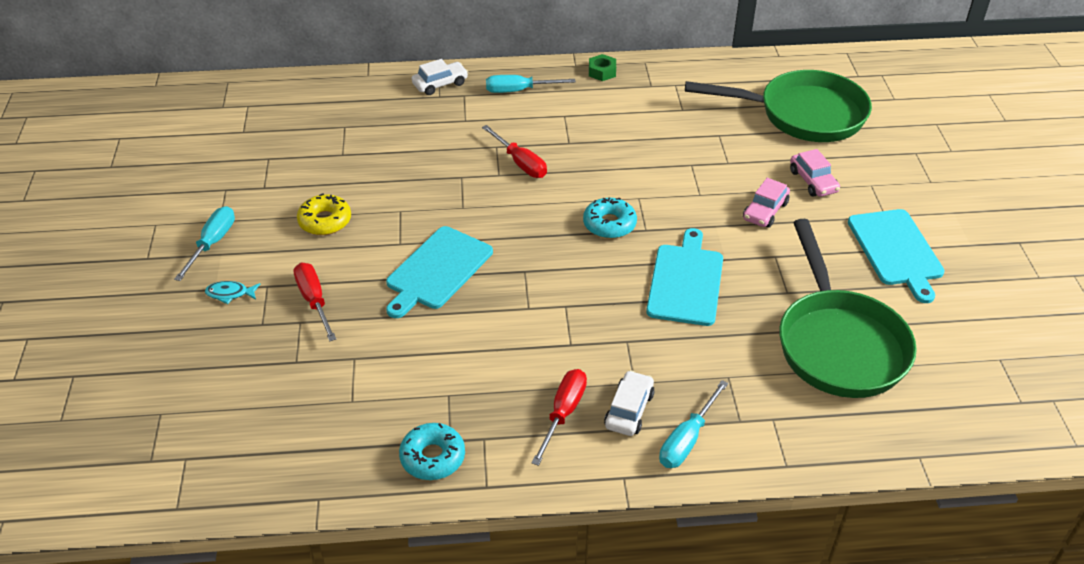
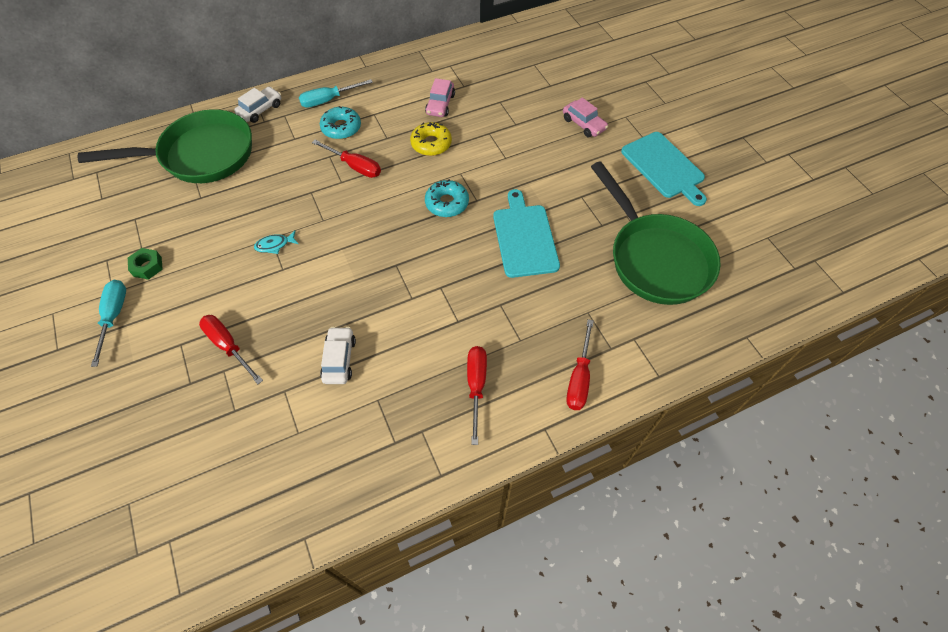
camera: 20 degrees left, 15 degrees up
turquoise fish [205,281,260,304] -> turquoise fish moved to [254,231,298,254]
yellow donut [297,193,351,235] -> yellow donut moved to [410,122,452,156]
turquoise cutting board [386,226,493,318] -> none
turquoise donut [399,423,465,480] -> turquoise donut moved to [320,106,361,139]
green nut [589,54,616,81] -> green nut moved to [128,248,163,280]
white car [604,370,655,436] -> white car moved to [320,327,356,384]
turquoise screwdriver [659,380,728,468] -> red screwdriver [566,319,594,410]
green pan [685,70,872,142] -> green pan moved to [77,109,252,183]
pink car [743,178,790,228] -> pink car moved to [425,78,455,117]

